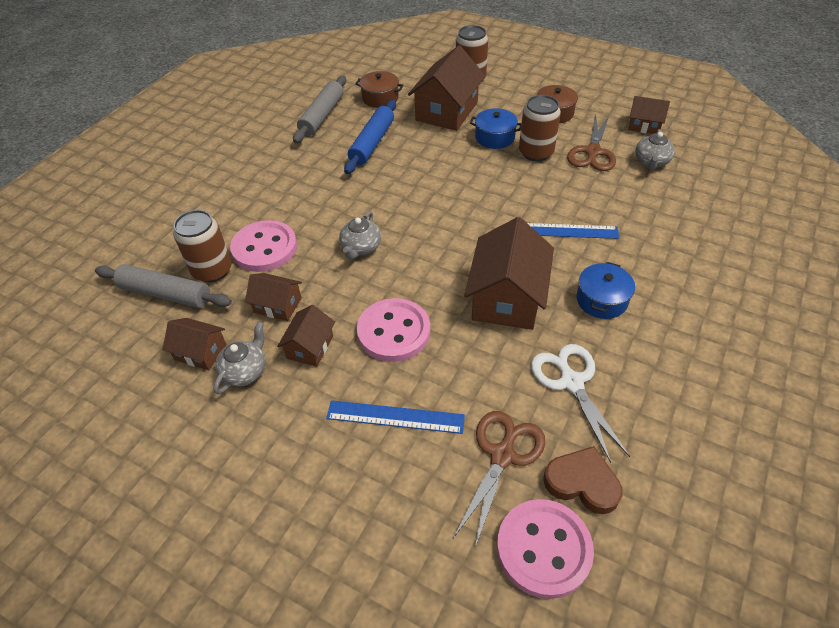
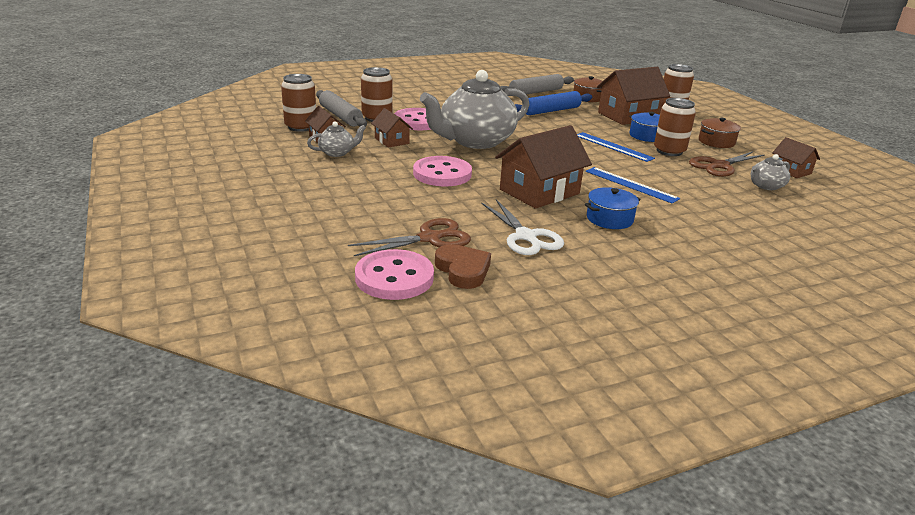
camera: 35 degrees right, 20 degrees down
brown house [277,305,335,367] -> none
blue ruler [326,400,465,434] -> blue ruler moved to [577,132,655,162]
grey teapot [339,211,381,260] -> grey teapot [420,70,529,149], size x2.31
white scissors [531,344,630,463] -> white scissors turned 135 degrees clockwise [481,199,564,255]
none -> brown can [281,74,316,132]

